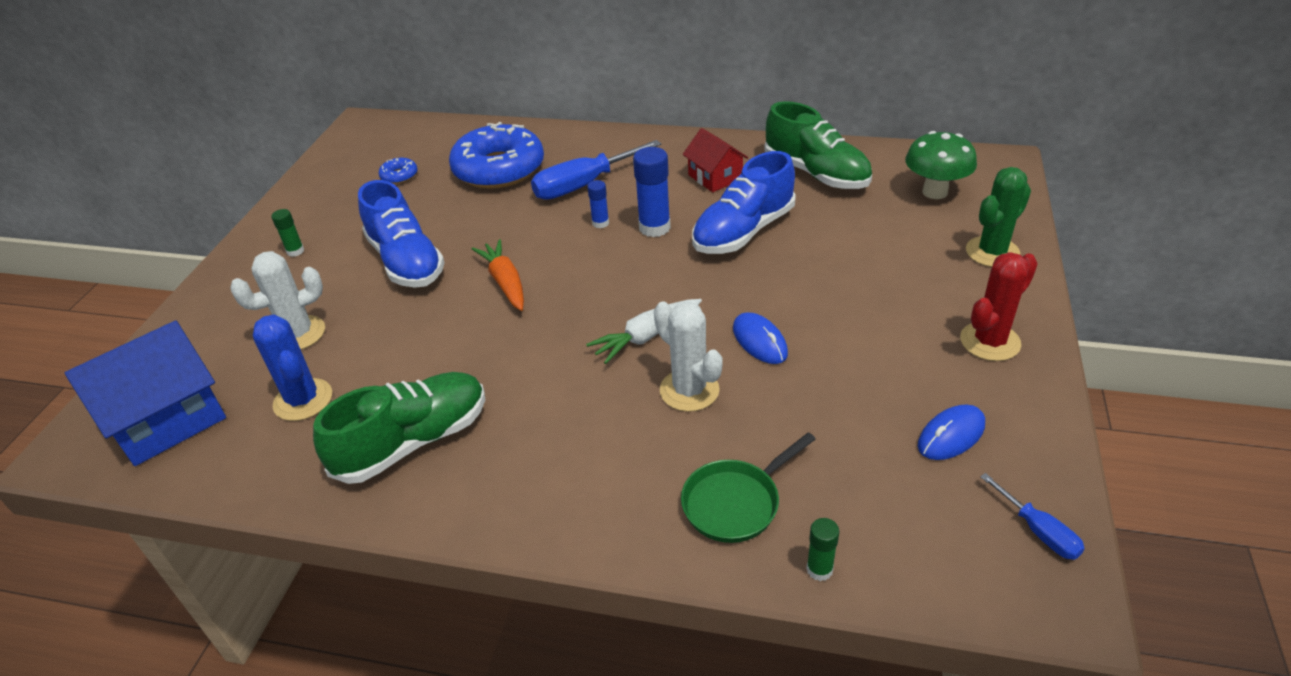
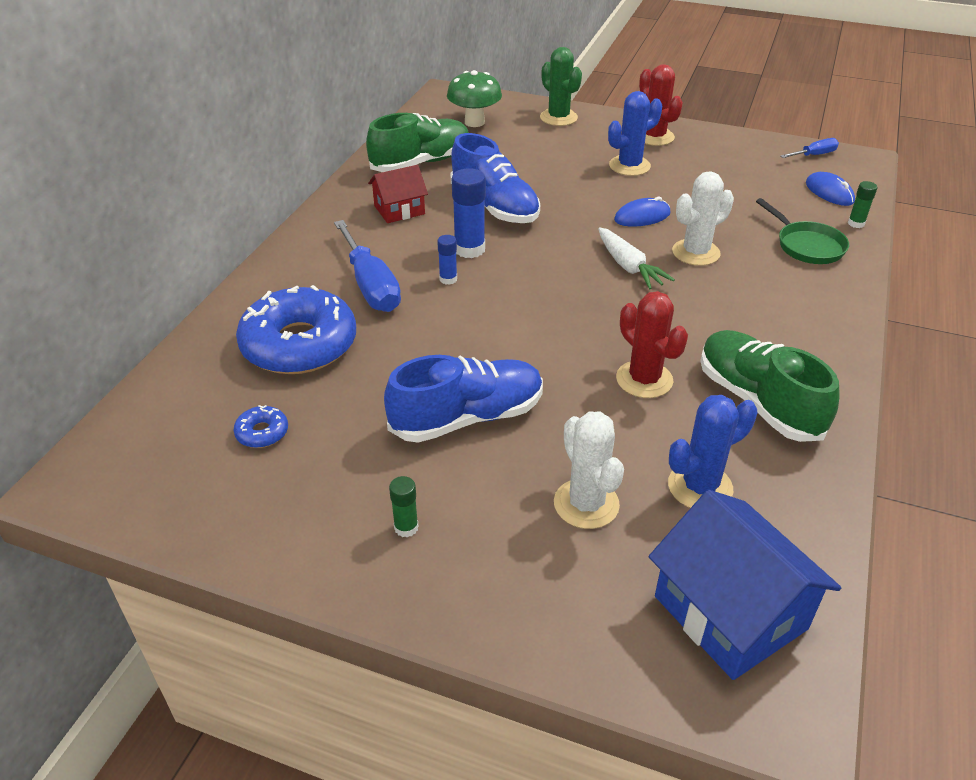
camera: 85 degrees left, 0 degrees up
orange carrot [472,239,524,311] -> none
blue mouse [918,404,985,460] -> blue mouse moved to [806,172,855,206]
none -> blue cactus [608,91,662,176]
none -> red cactus [616,291,688,398]

